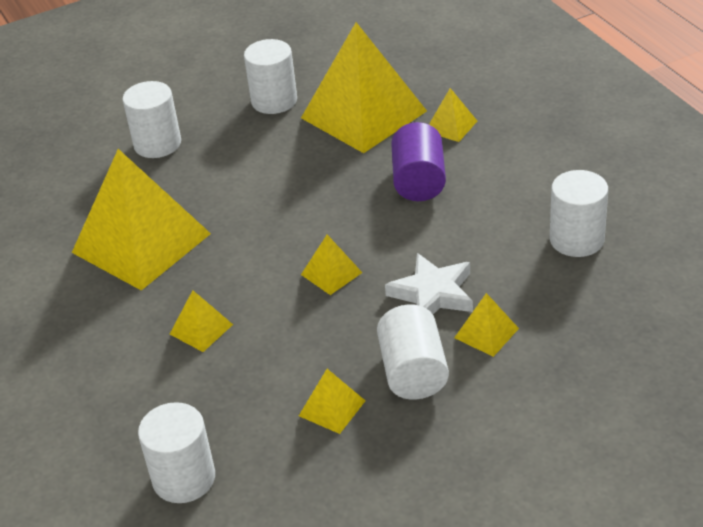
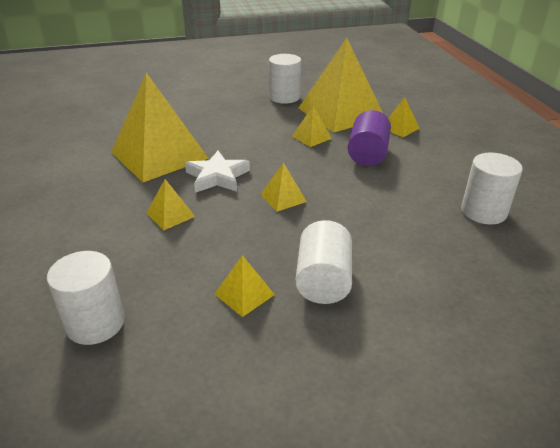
camera: 10 degrees right, 5 degrees down
white cylinder [123,81,181,158] -> none
white star [385,253,473,314] -> white star moved to [185,151,250,193]
yellow pyramid [454,293,519,357] -> yellow pyramid moved to [292,106,332,147]

